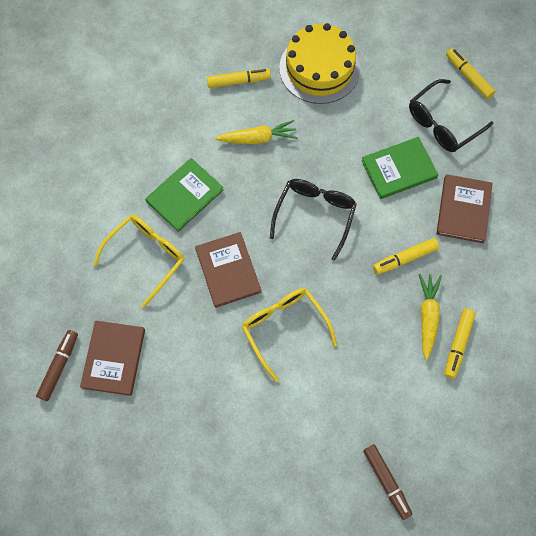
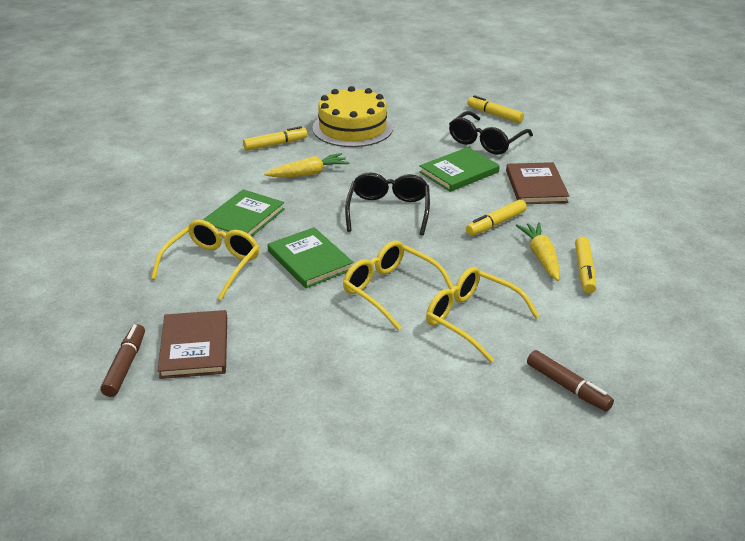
camera: 15 degrees left, 35 degrees down
brown book [195,232,262,308] -> green book [267,227,354,288]
none -> yellow glasses [426,267,540,363]

